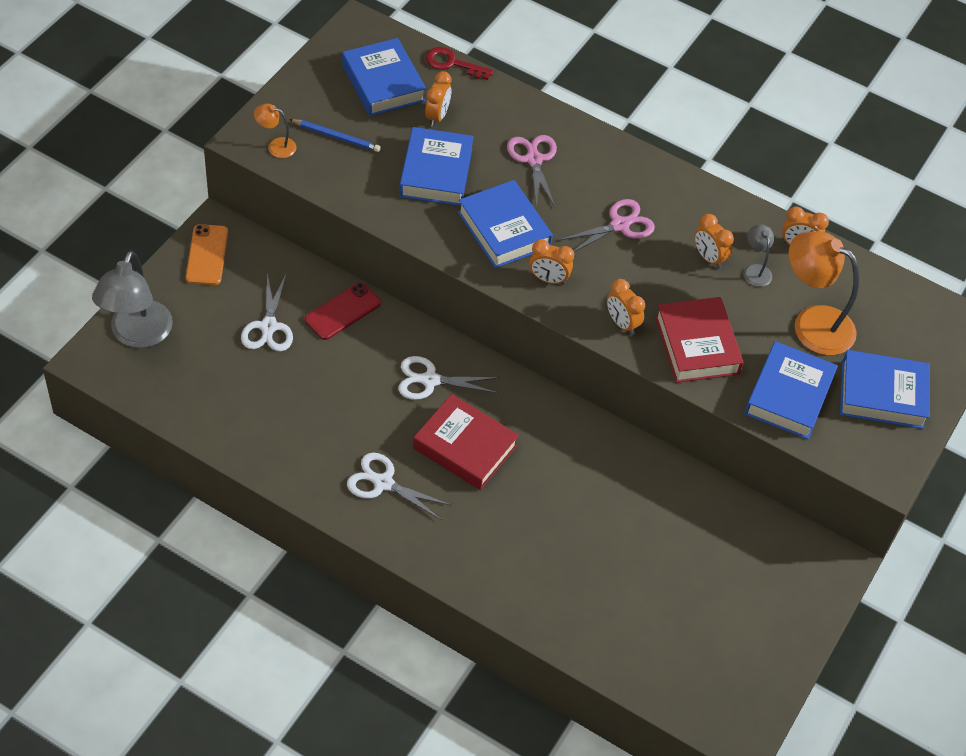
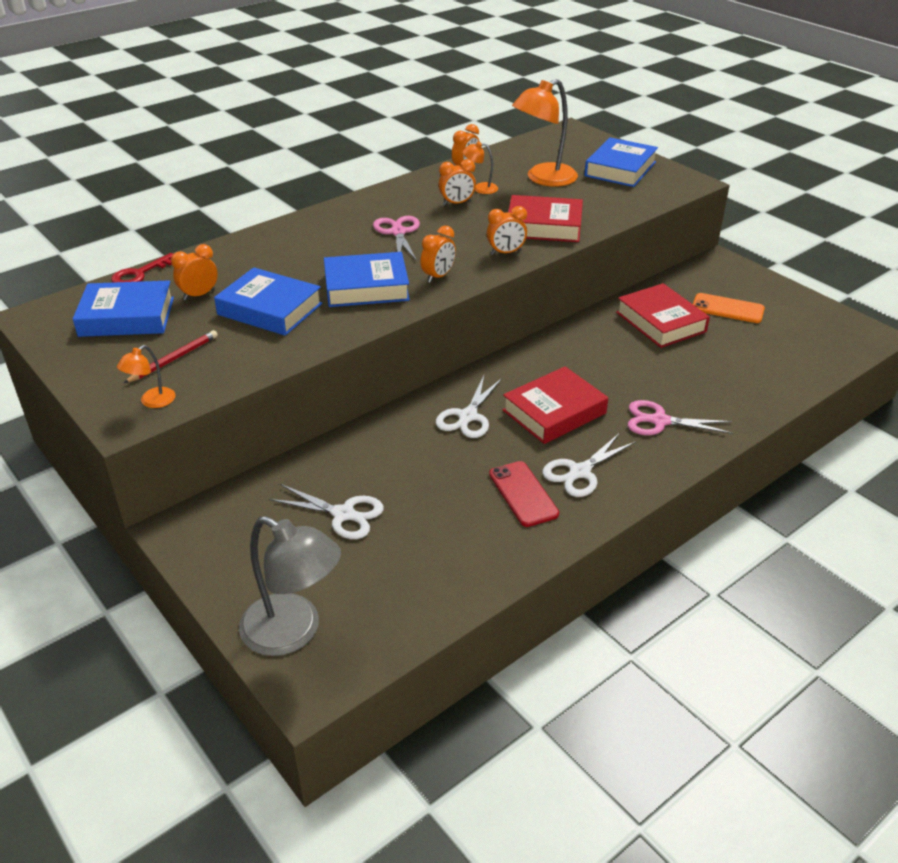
camera: 65 degrees left, 15 degrees down
orange phone [186,224,228,285] -> orange phone moved to [693,293,765,323]
blue pencil [289,119,381,152] -> red pencil [124,330,218,383]
red phone [304,282,381,340] -> red phone moved to [489,461,559,527]
orange clock [425,71,452,127] -> orange clock turned 75 degrees counterclockwise [171,244,218,300]
pink scissors [507,135,557,209] -> pink scissors moved to [628,400,733,435]
grey lamp [744,224,774,287] -> orange lamp [463,142,498,194]
blue book [744,341,838,439] -> none
none -> red book [616,283,710,348]

